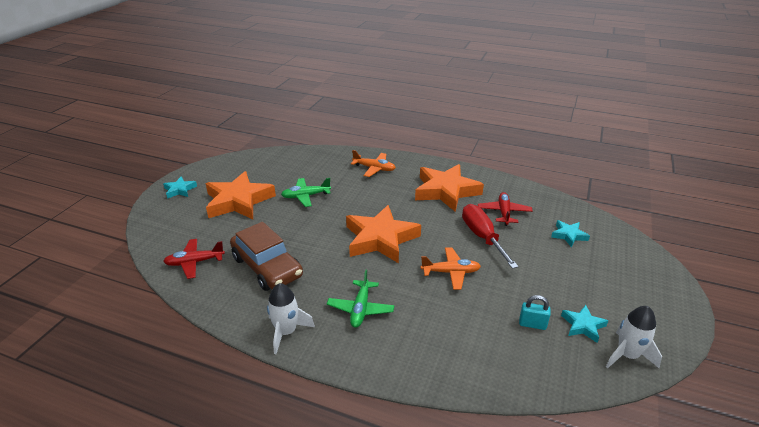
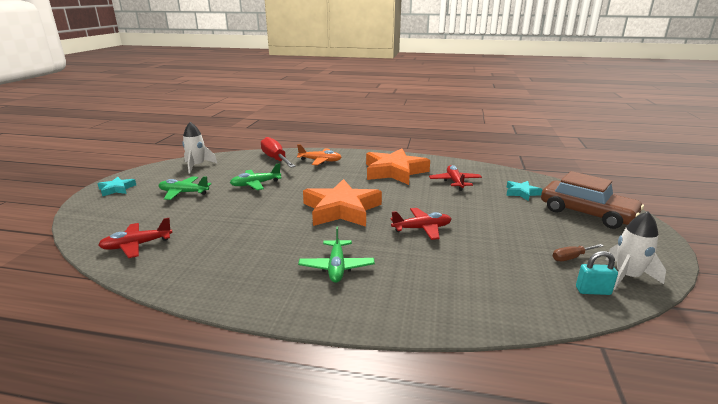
camera: 10 degrees left, 10 degrees down
orange star [206,171,276,219] -> green plane [159,176,211,200]
brown car [230,222,303,291] -> brown car moved to [541,171,644,229]
white rocket [267,283,315,354] -> white rocket moved to [182,122,218,174]
orange plane [421,247,481,290] -> red plane [391,208,452,240]
red screwdriver [462,204,519,269] -> red screwdriver moved to [261,137,296,168]
turquoise padlock [519,295,551,330] -> turquoise padlock moved to [576,251,618,295]
turquoise star [561,305,608,343] -> brown screwdriver [552,244,604,261]

